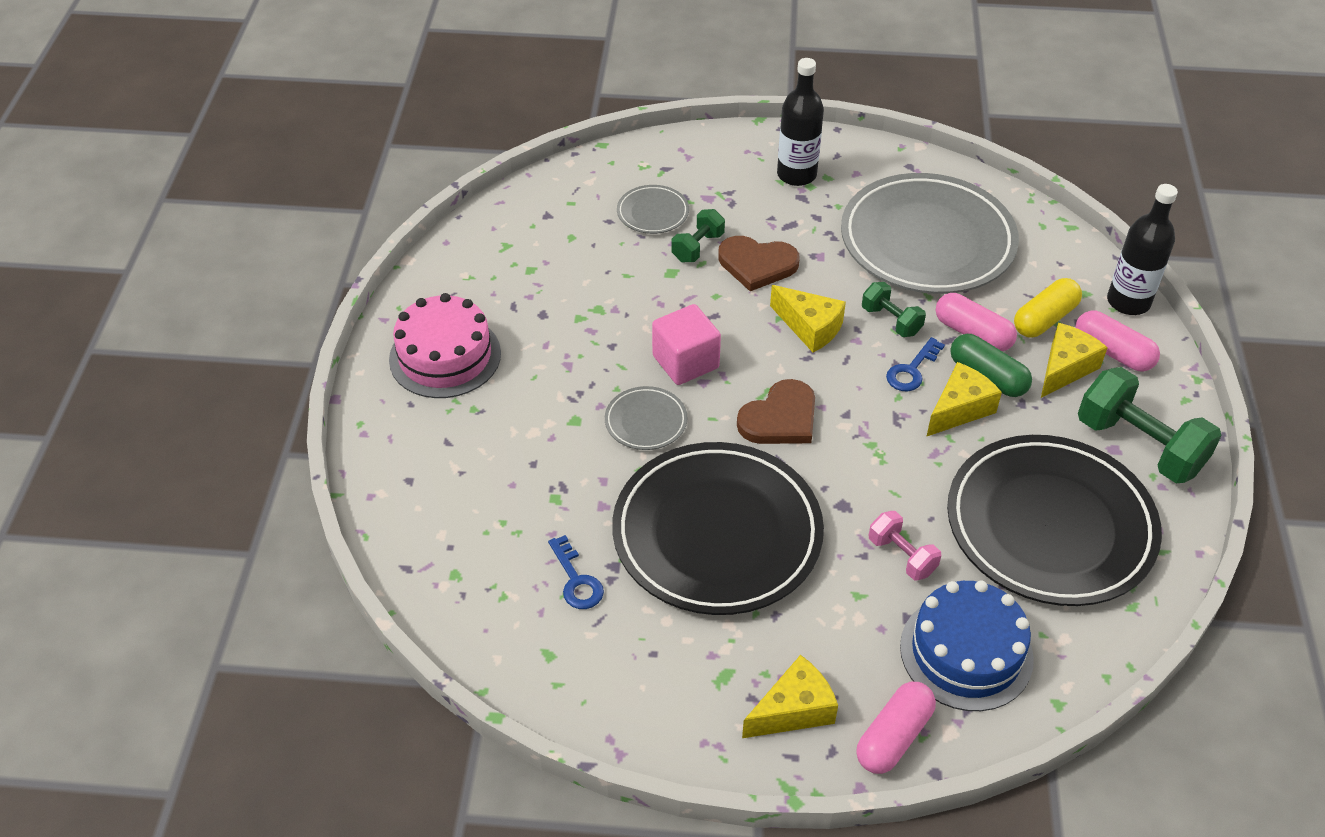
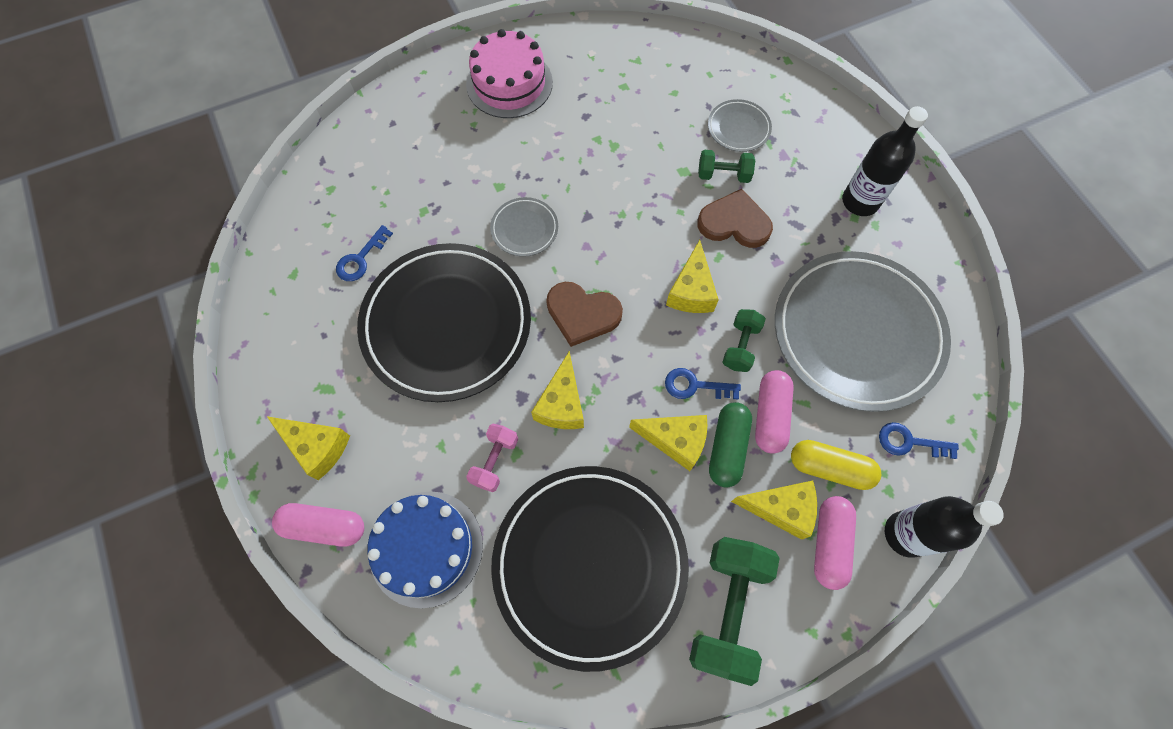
camera: 60 degrees right, 20 degrees up
pink cube [652,304,721,385] -> none
brown heart [718,236,800,291] -> brown heart turned 120 degrees clockwise [697,189,773,248]
none -> yellow cheese [531,351,584,429]
none -> blue key [879,422,959,459]

